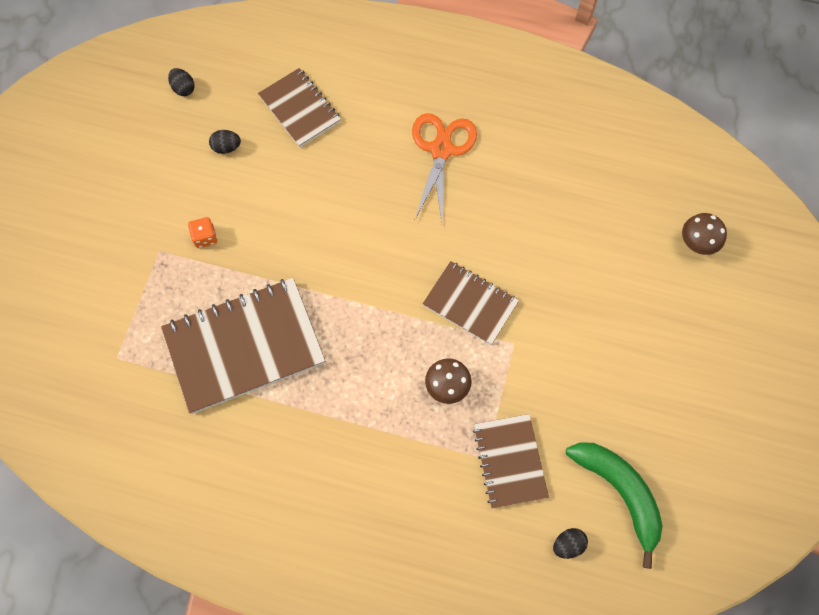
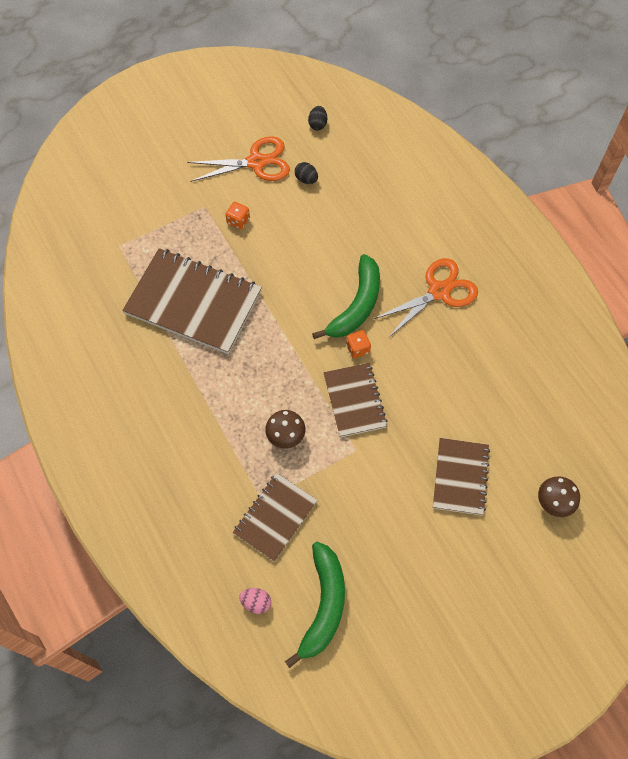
camera: 45 degrees right, 5 degrees down
brown notebook [258,68,341,147] -> brown notebook moved to [433,438,490,515]
black egg [553,528,588,559] -> pink egg [239,588,271,614]
none -> orange scissors [187,136,290,182]
none -> green banana [312,254,380,339]
none -> orange dice [346,330,371,359]

